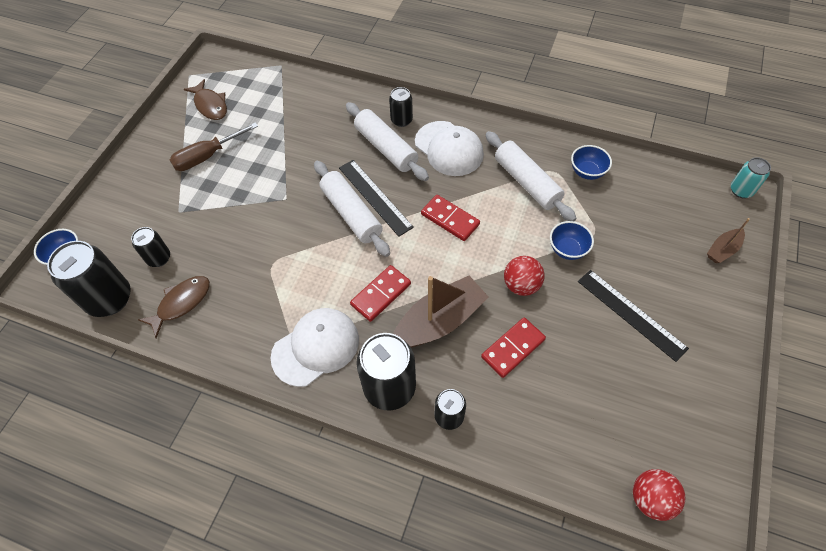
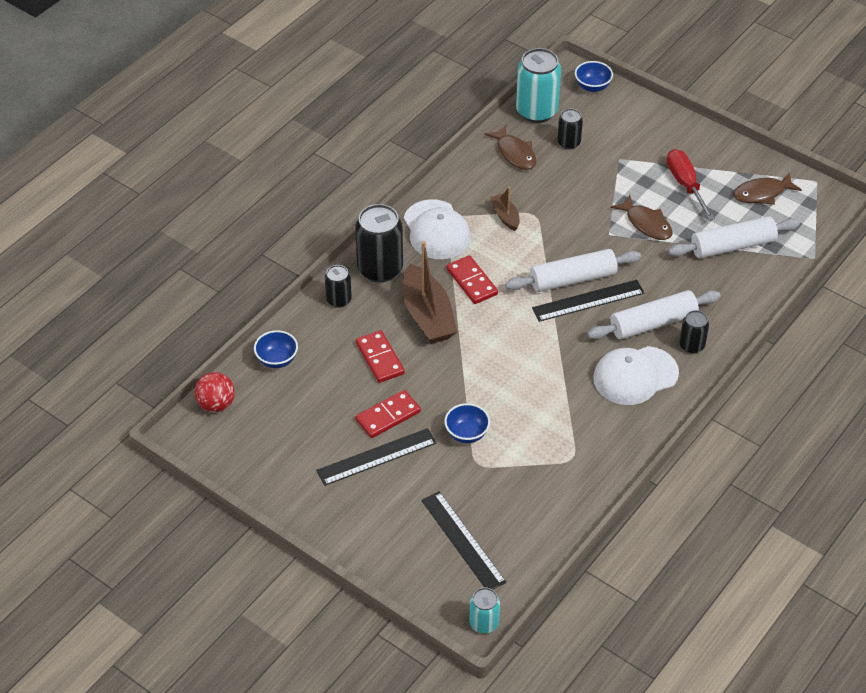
camera: 105 degrees right, 10 degrees down
black can [47,241,131,317] -> turquoise can [516,48,561,123]
brown screwdriver [170,122,258,171] -> red screwdriver [667,149,715,220]
red domino [421,195,480,241] -> red domino moved to [355,390,421,438]
white rolling pin [486,131,577,221] -> white rolling pin moved to [668,216,800,258]
red ball [504,256,545,296] -> none
blue bowl [571,145,612,180] -> blue bowl moved to [254,330,298,368]
brown boat [707,218,750,263] -> brown boat moved to [490,187,520,231]
none -> black ruler [421,491,506,589]
none -> brown fish [611,195,673,240]

